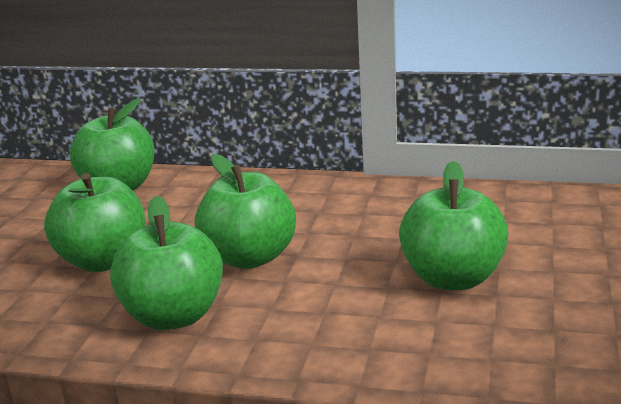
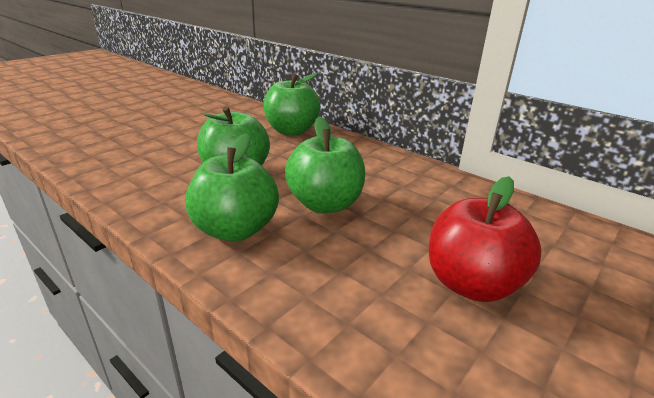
camera: 25 degrees right, 5 degrees up
green apple [399,161,508,290] -> red apple [429,176,542,302]

